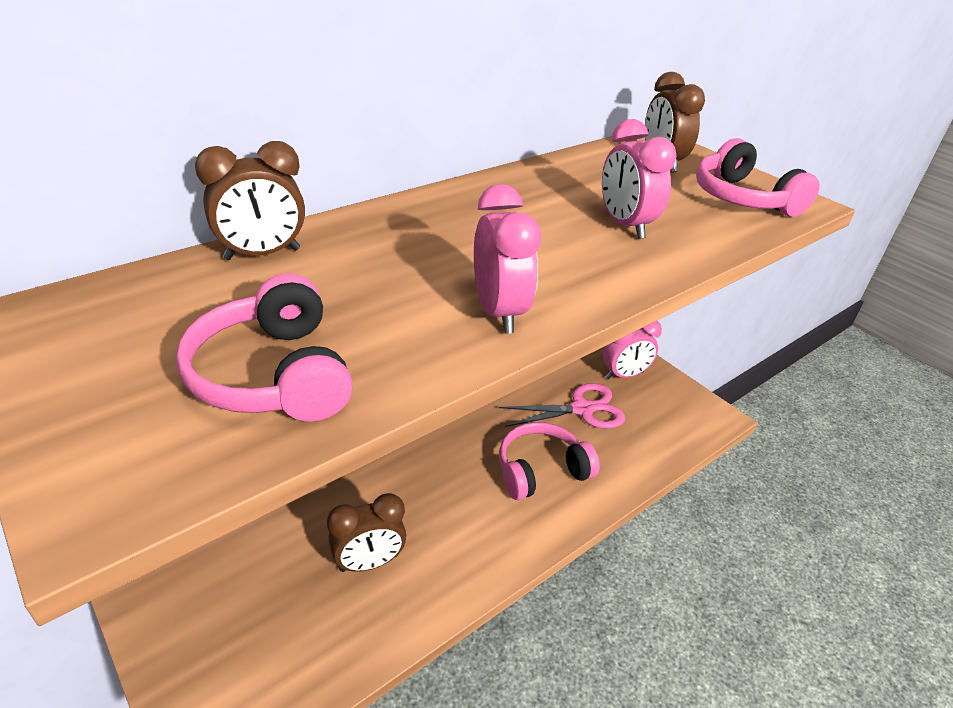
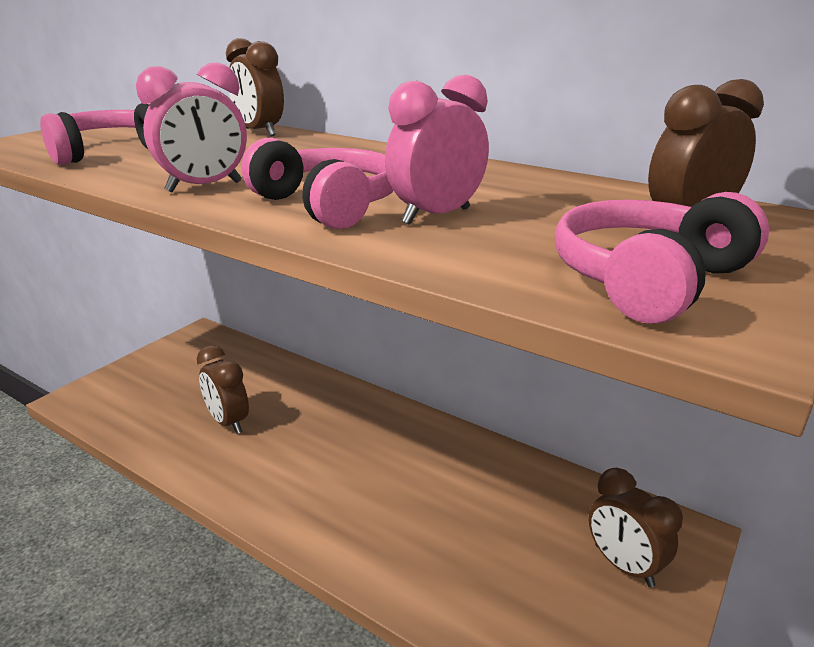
camera: 75 degrees right, 10 degrees down
pink scissors [499,383,625,429] -> none
pink headphones [499,422,600,500] -> pink headphones moved to [241,138,393,229]
pink clock [603,321,662,379] -> brown clock [588,468,683,587]

